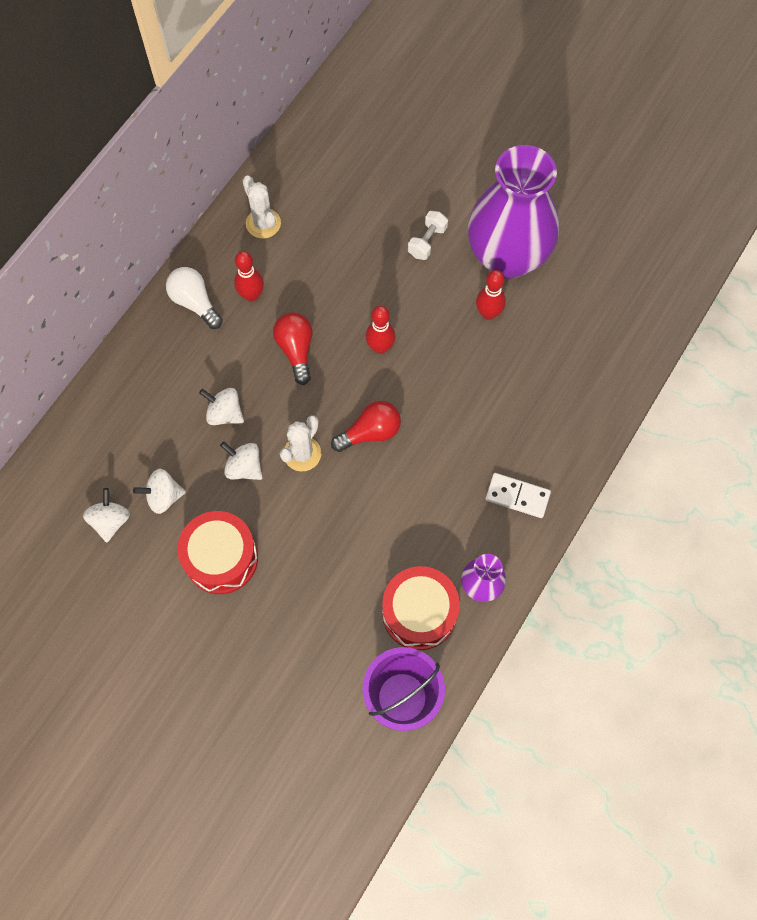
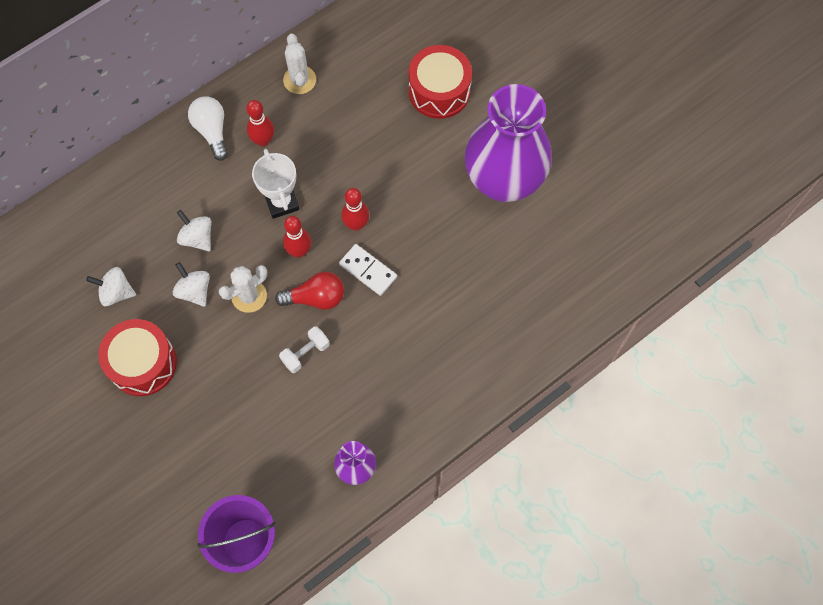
camera: 20 degrees right, 0 degrees up
white spinning top [83,488,130,542] -> none
red light bulb [273,312,313,385] -> white trophy [252,149,300,219]
red drum [382,566,460,650] -> red drum moved to [409,45,472,119]
white dumbbell [408,211,448,260] -> white dumbbell moved to [279,326,330,373]
red bowling pin [476,270,506,320] -> red bowling pin moved to [283,216,311,258]
white domino [485,473,551,518] -> white domino moved to [339,244,397,296]

